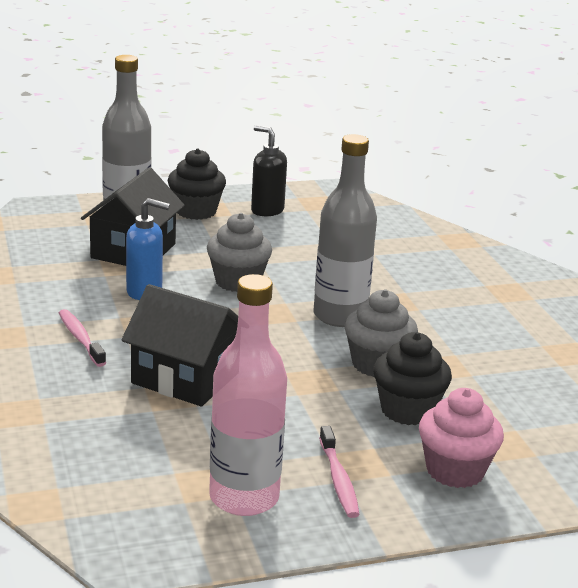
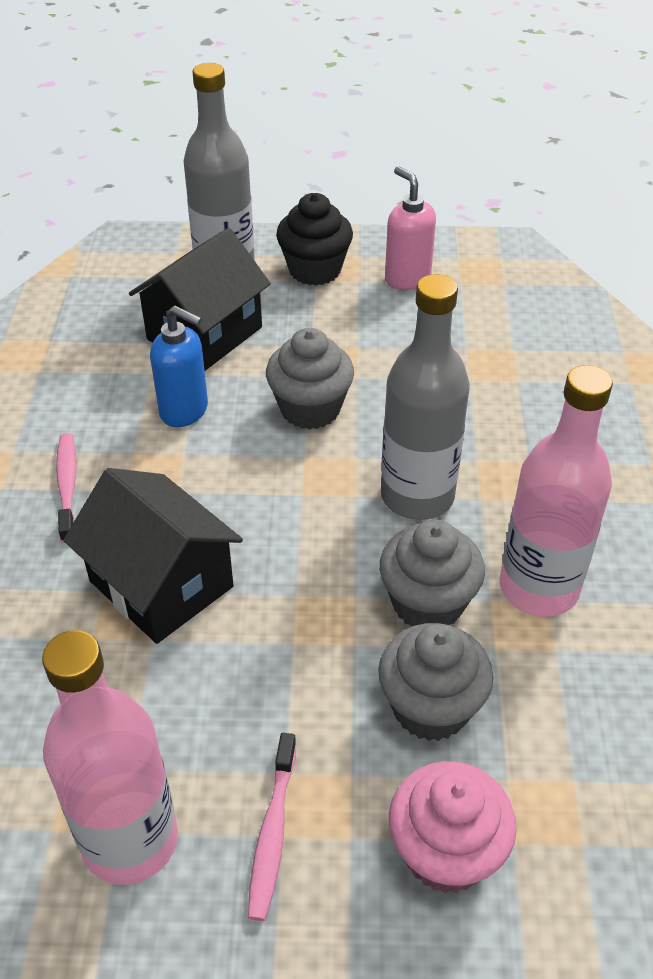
camera: 20 degrees right, 20 degrees up
black soap dispenser [251,125,287,216] -> pink soap dispenser [385,166,436,290]
black cupcake [373,332,452,425] -> grey cupcake [378,623,493,741]
none -> pink bottle [500,365,613,617]

